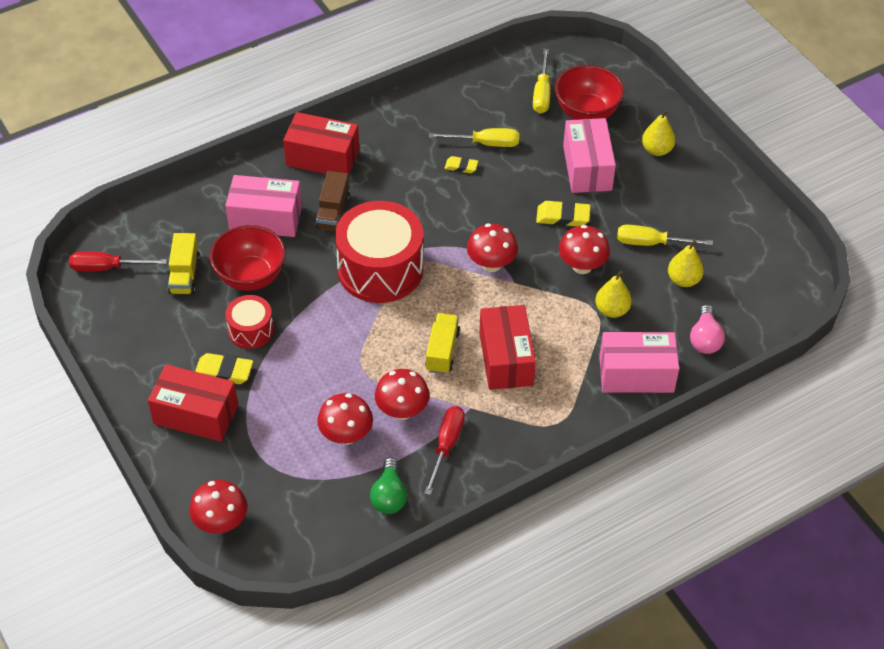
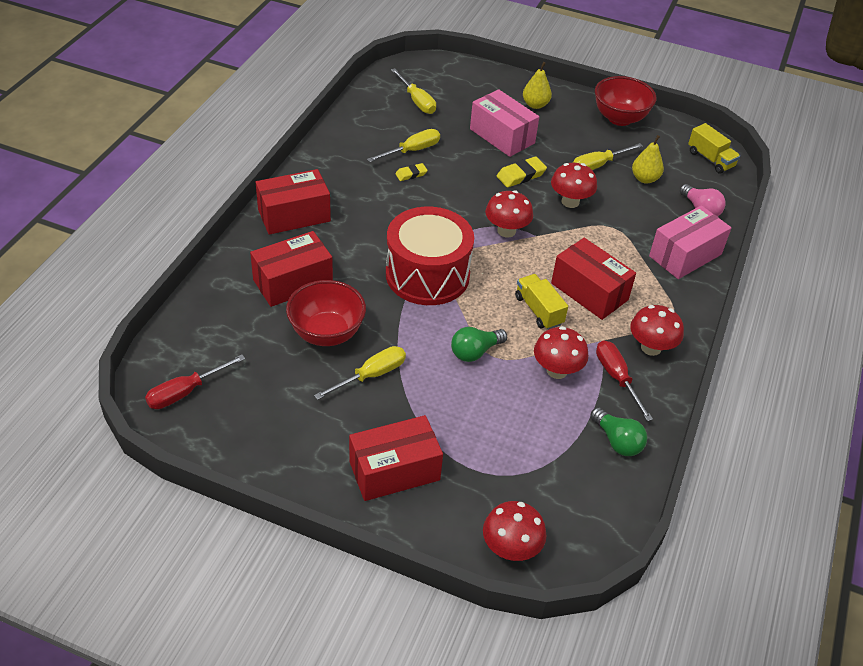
camera: 40 degrees left, 5 degrees down
yellow truck [168,233,200,295] -> yellow truck moved to [688,123,740,173]
yellow eraser [195,353,253,384] -> none
pink box [225,175,302,237] -> red box [250,231,333,307]
red drum [225,295,274,349] -> yellow screwdriver [314,346,406,400]
brown truck [315,171,350,231] -> none
red mushroom [317,393,373,445] -> red mushroom moved to [630,305,684,356]
red bowl [555,65,624,120] -> red bowl moved to [595,76,657,126]
yellow pear [595,271,632,318] -> none
none -> green light bulb [451,327,507,362]

